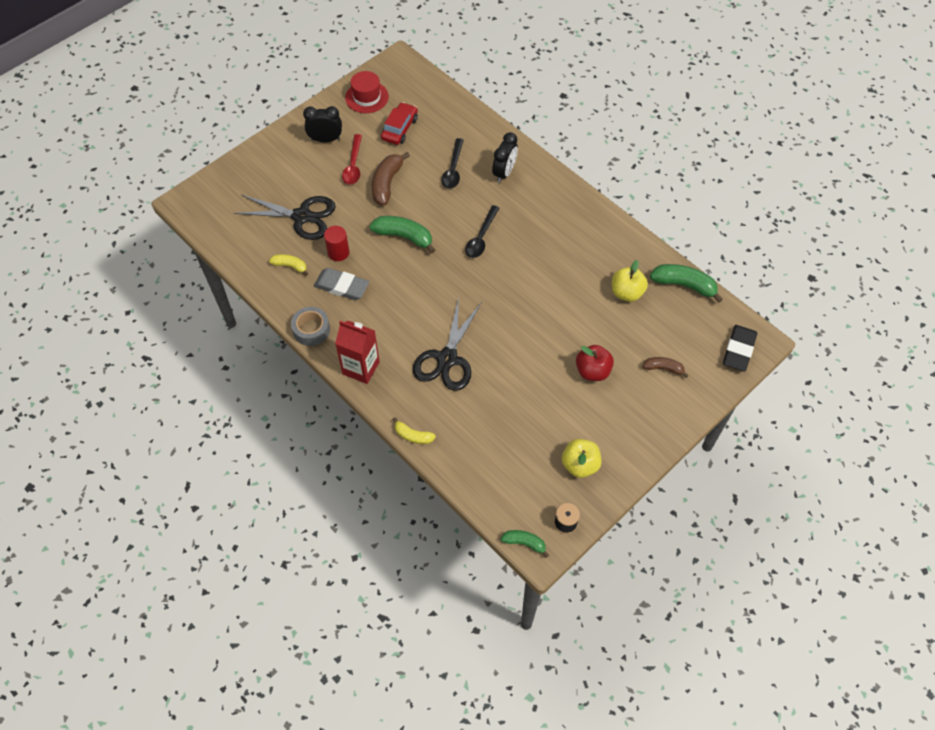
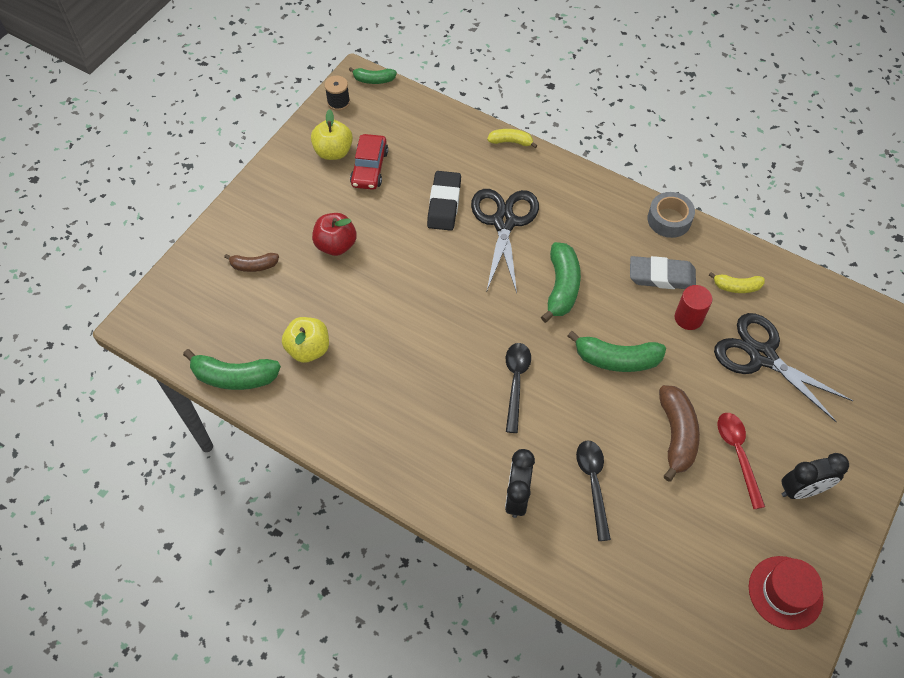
camera: 165 degrees right, 0 degrees up
black scissors [234,195,336,240] -> black scissors turned 45 degrees clockwise [714,313,853,423]
red carton [335,321,380,384] -> none
red car [381,102,418,145] -> red car moved to [350,134,388,190]
black eraser [723,325,757,372] -> black eraser moved to [427,171,461,231]
none -> green banana [541,242,581,323]

